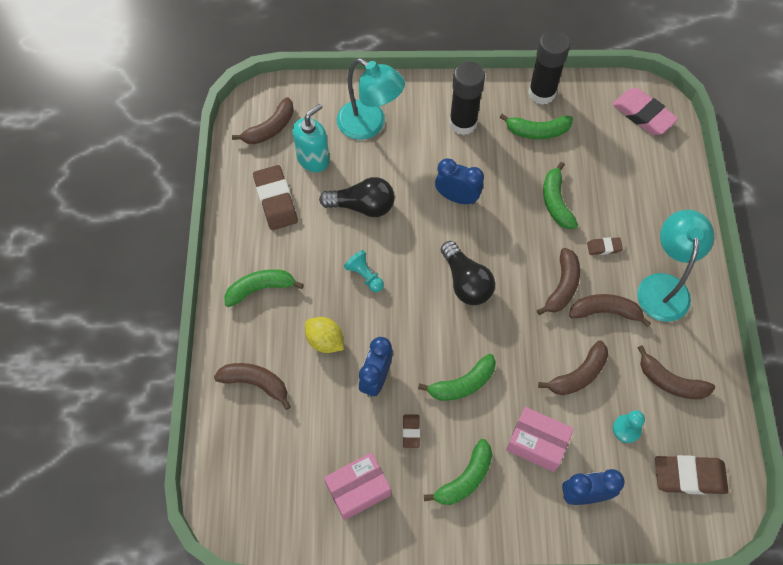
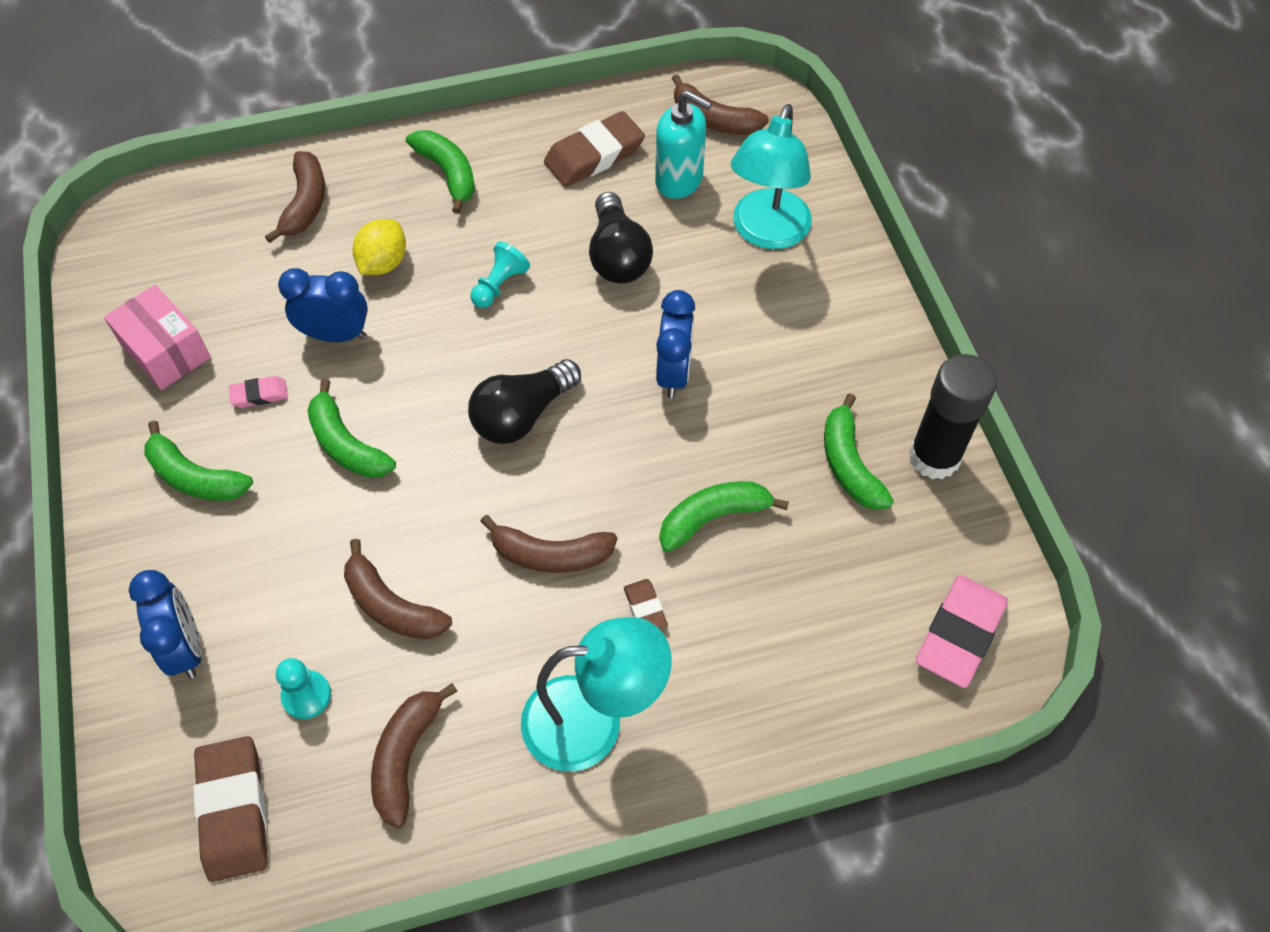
camera: 75 degrees right, 5 degrees down
brown eraser [403,414,420,448] -> pink eraser [229,376,288,408]
black glue stick [449,61,485,135] -> none
pink box [506,407,574,472] -> none
brown banana [569,294,651,327] -> none

